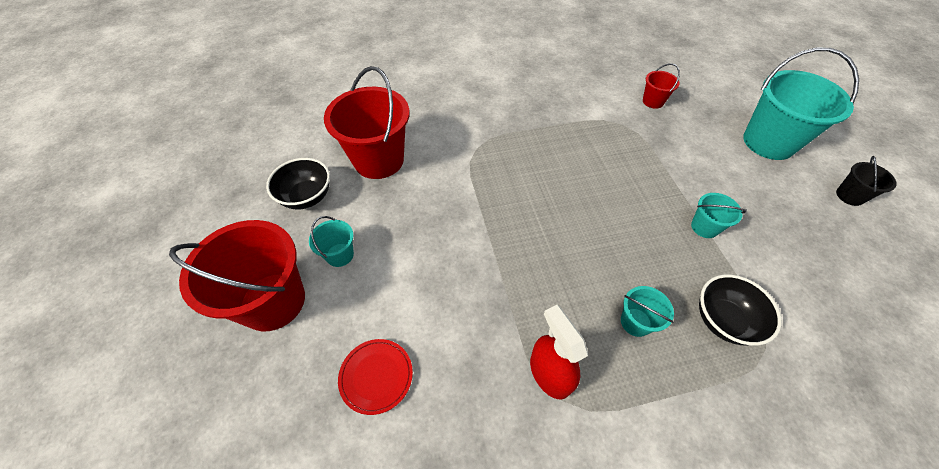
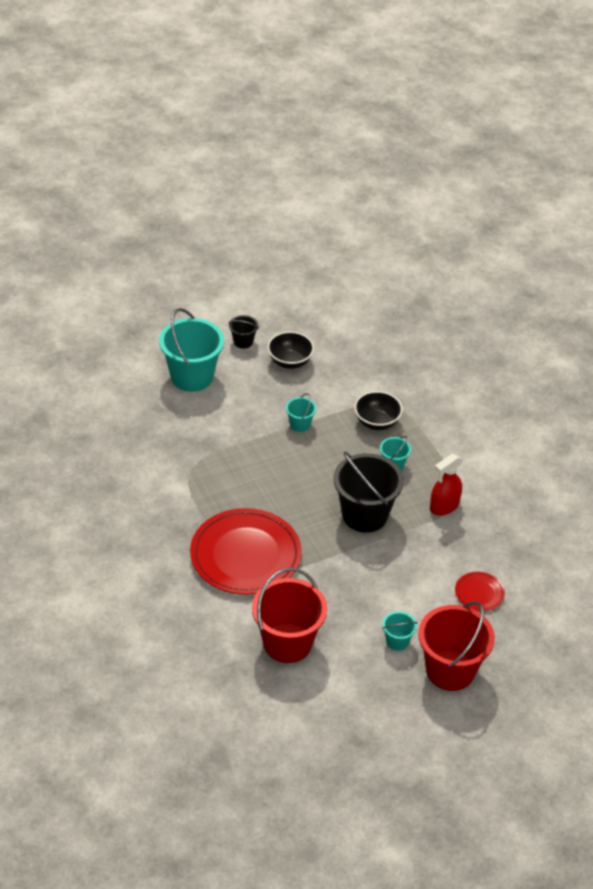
camera: 105 degrees left, 10 degrees down
black bowl [266,158,330,209] -> black bowl moved to [267,331,314,369]
red bucket [643,63,680,109] -> none
none -> red plate [190,508,302,595]
none -> black bucket [333,452,404,533]

